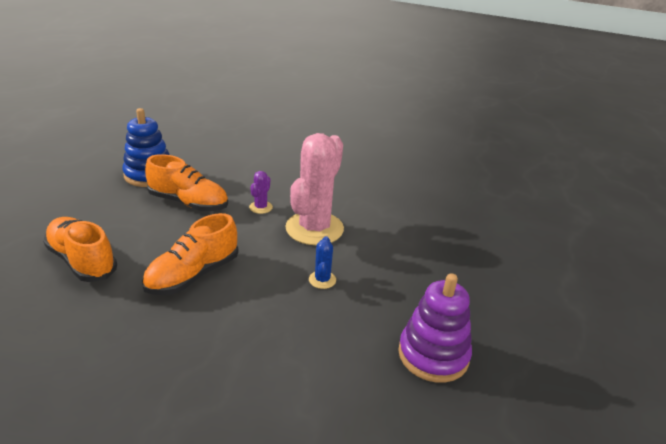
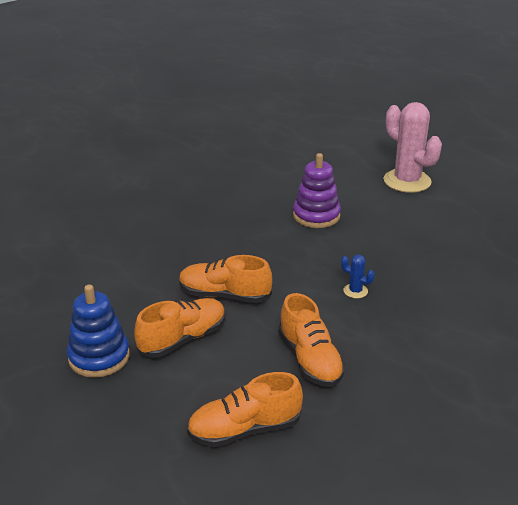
camera: 60 degrees left, 0 degrees up
purple cactus [249,171,273,214] -> orange shoe [179,255,272,303]
pink cactus [285,133,344,245] -> pink cactus moved to [383,102,442,193]
purple stacking toy [398,273,472,383] -> purple stacking toy moved to [293,153,341,228]

